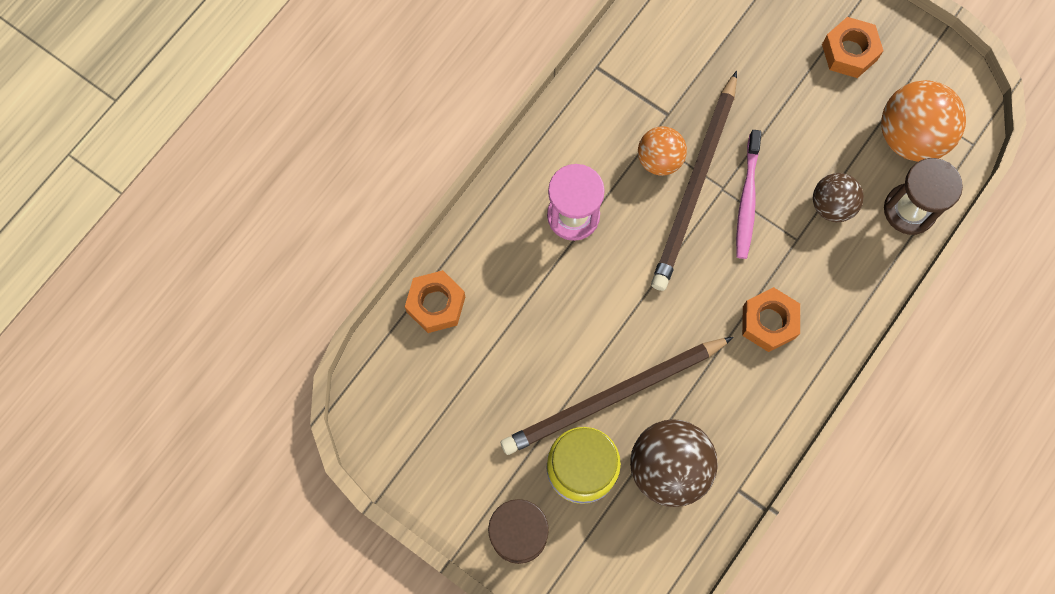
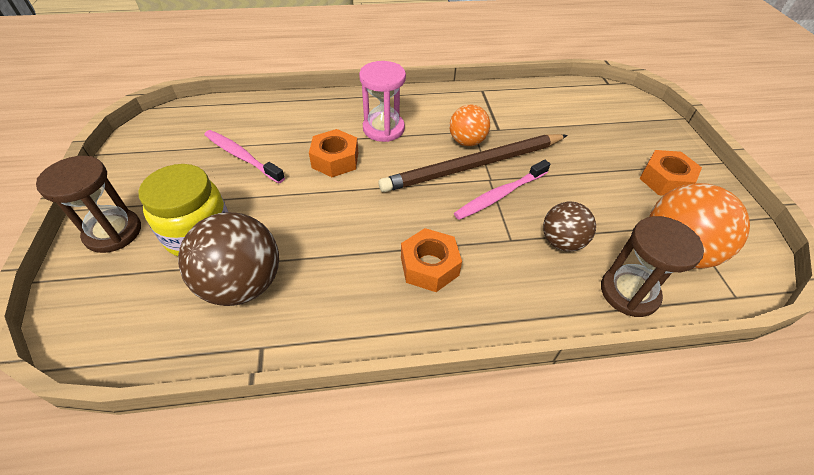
camera: 45 degrees right, 25 degrees down
orange nut [405,270,465,333] -> orange nut moved to [309,129,358,177]
brown pencil [501,337,733,455] -> none
none -> pink toothbrush [204,130,285,183]

